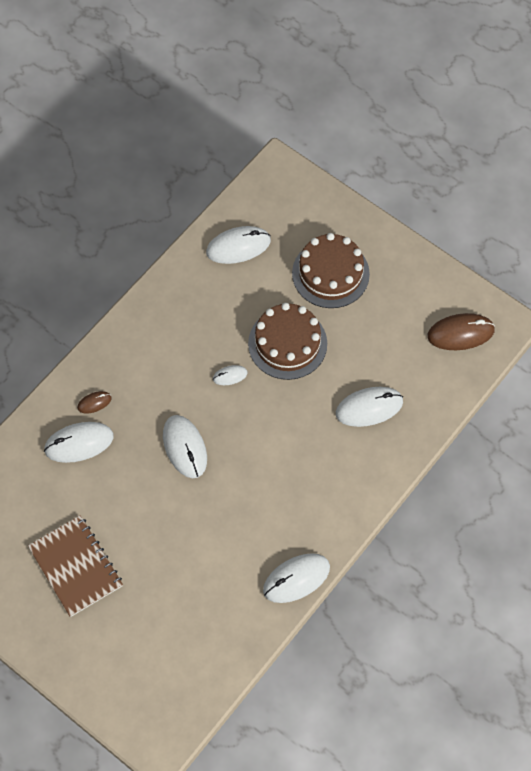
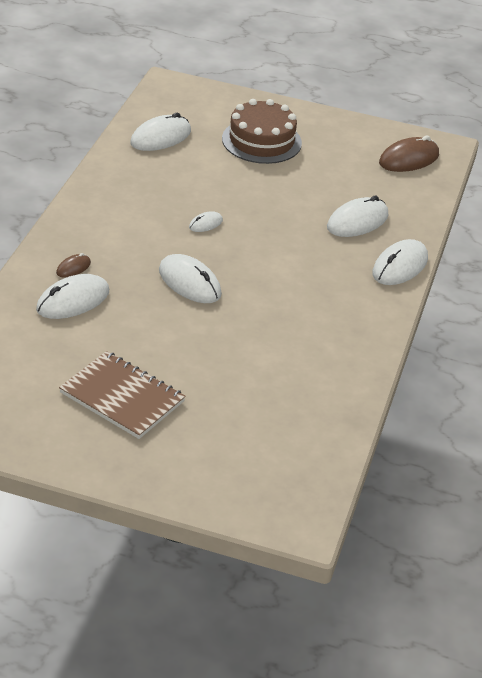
camera: 25 degrees left, 25 degrees down
brown cake [248,303,327,380] -> none
white mouse [263,553,330,603] -> white mouse moved to [372,239,428,285]

